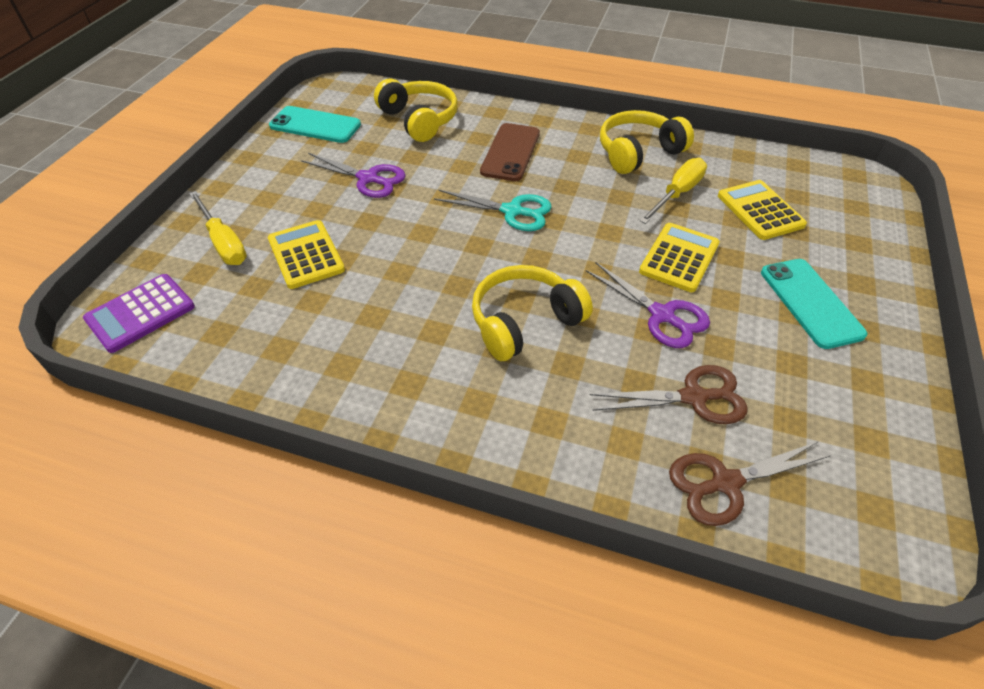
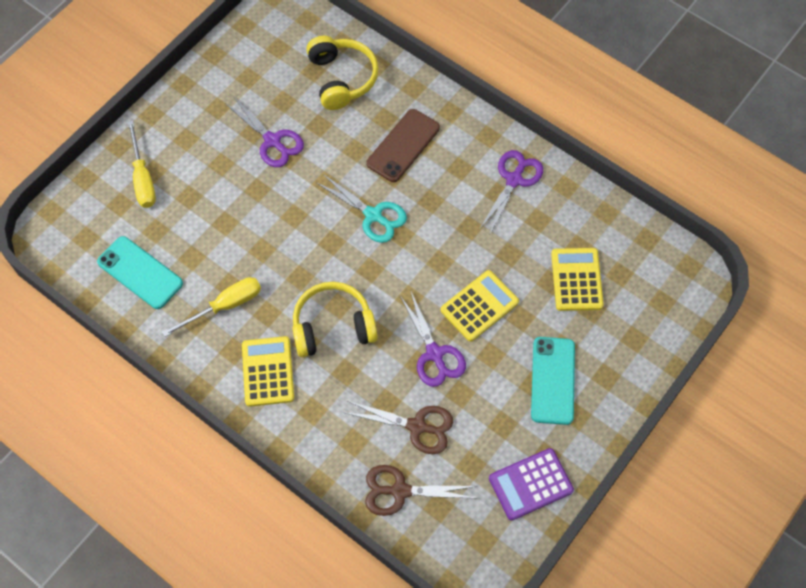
camera: 20 degrees right, 15 degrees up
purple calculator [83,274,195,353] -> purple calculator moved to [489,448,574,521]
yellow calculator [268,220,345,289] -> yellow calculator moved to [242,336,294,407]
turquoise phone [269,106,361,143] -> turquoise phone moved to [97,236,183,309]
yellow headphones [600,110,694,174] -> purple scissors [479,150,543,234]
yellow screwdriver [639,158,707,224] -> yellow screwdriver moved to [162,277,261,337]

